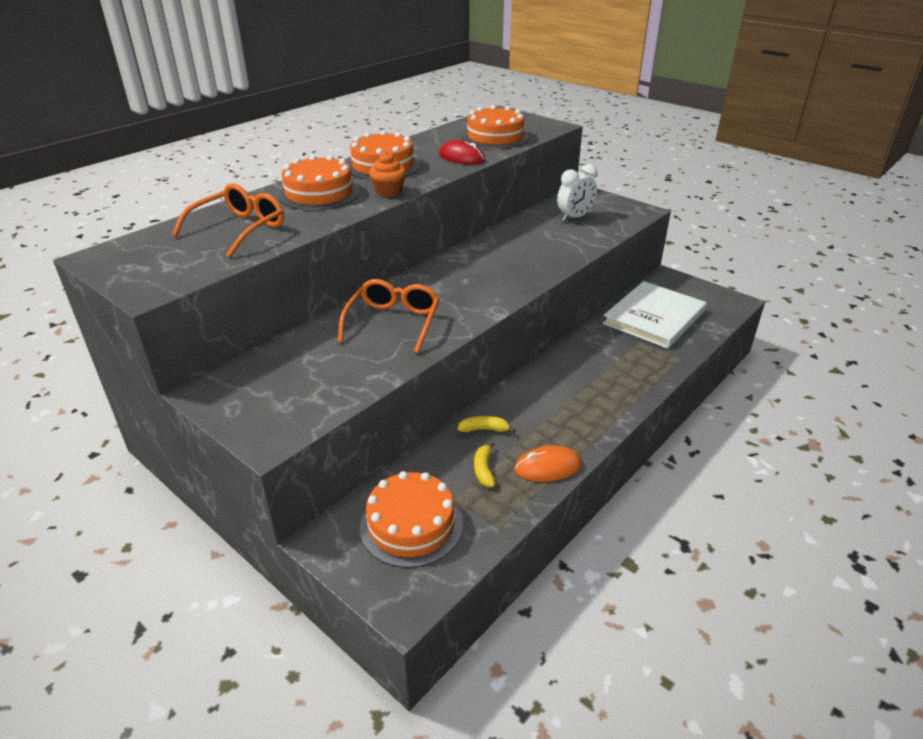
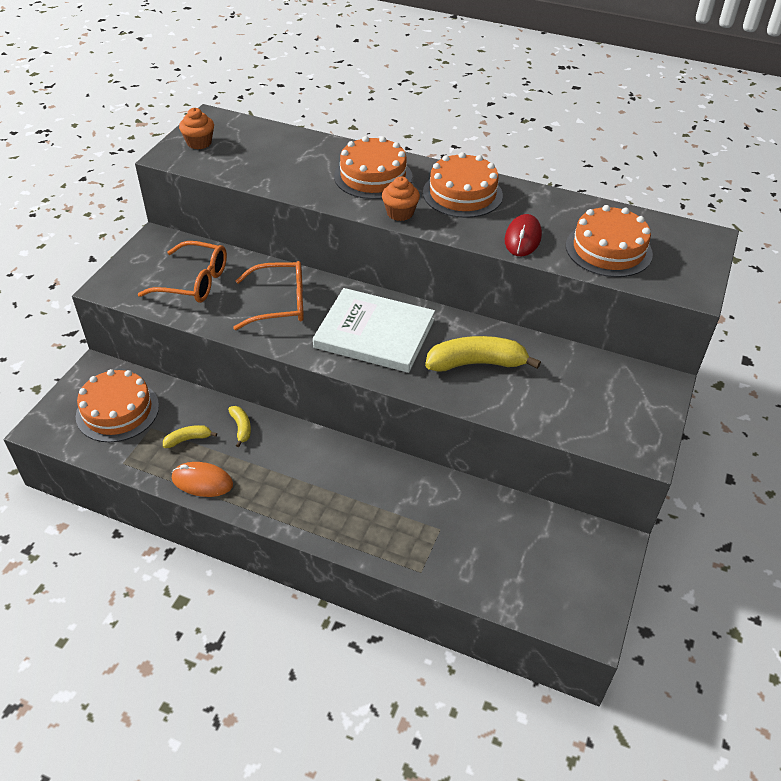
camera: 70 degrees right, 10 degrees up
orange glasses [172,183,284,257] -> orange glasses moved to [138,241,227,303]
orange mouse [515,445,582,482] -> orange mouse turned 45 degrees counterclockwise [172,462,233,497]
white clock [557,164,598,221] -> none
white book [603,281,706,349] -> white book moved to [313,288,435,373]
none -> orange cupcake [179,108,214,149]
none -> yellow banana [425,336,541,372]

